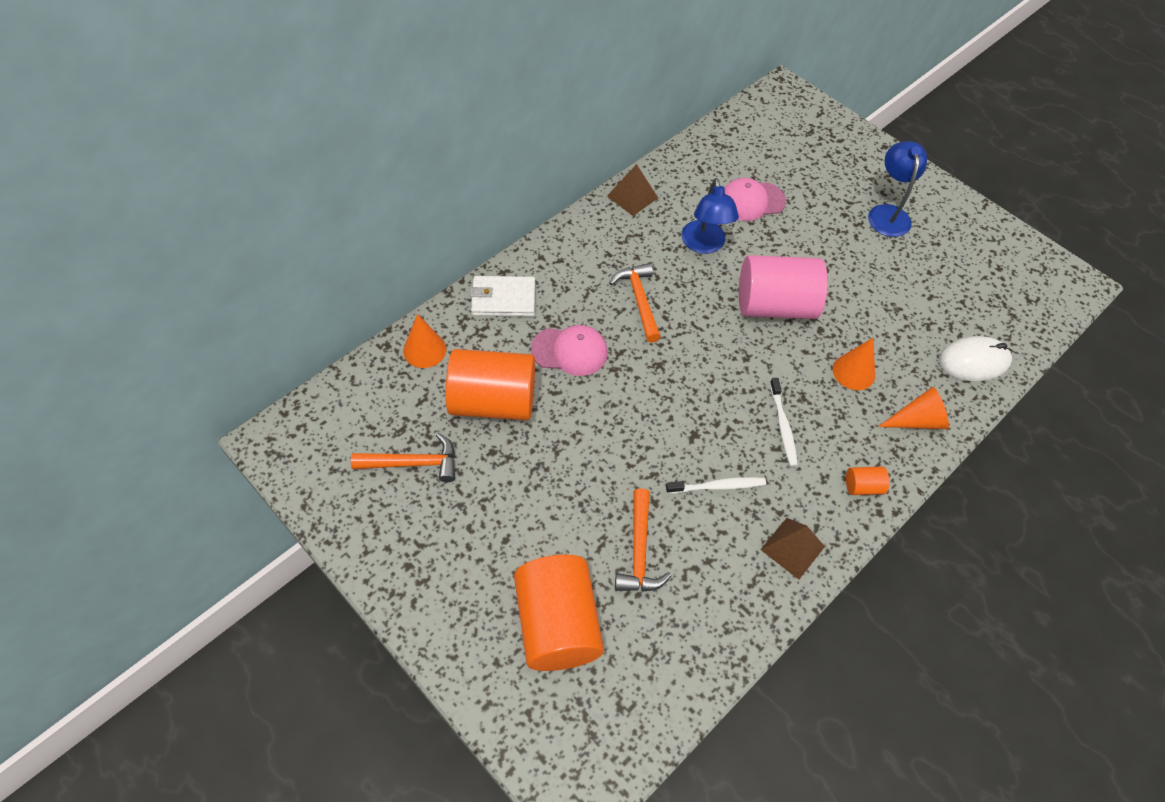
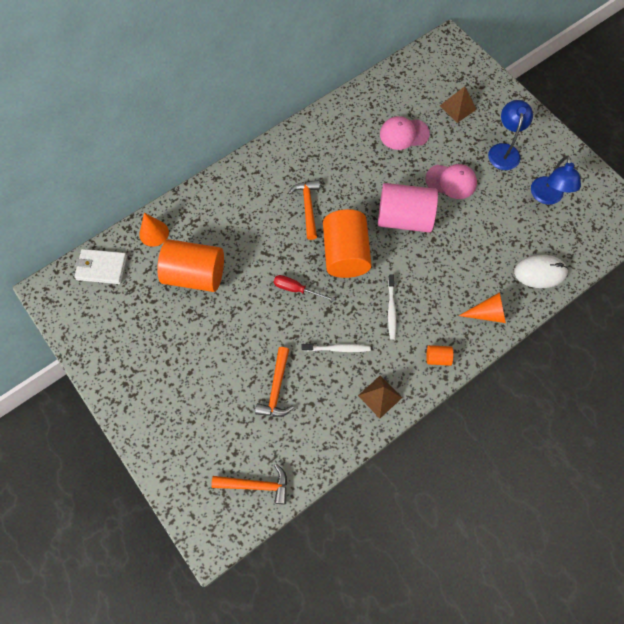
camera: 10 degrees right, 10 degrees up
orange hammer [351,433,455,482] -> orange hammer moved to [211,464,287,504]
white wallet [470,276,535,317] -> white wallet moved to [74,249,127,284]
orange cylinder [514,555,604,671] -> orange cylinder moved to [323,209,372,278]
pink cap [531,325,608,376] -> pink cap moved to [425,164,477,199]
brown pyramid [607,164,658,216] -> brown pyramid moved to [440,86,477,123]
blue lamp [681,178,739,254] -> blue lamp moved to [531,156,581,205]
orange cone [833,338,875,390] -> none
none -> red screwdriver [274,275,335,302]

